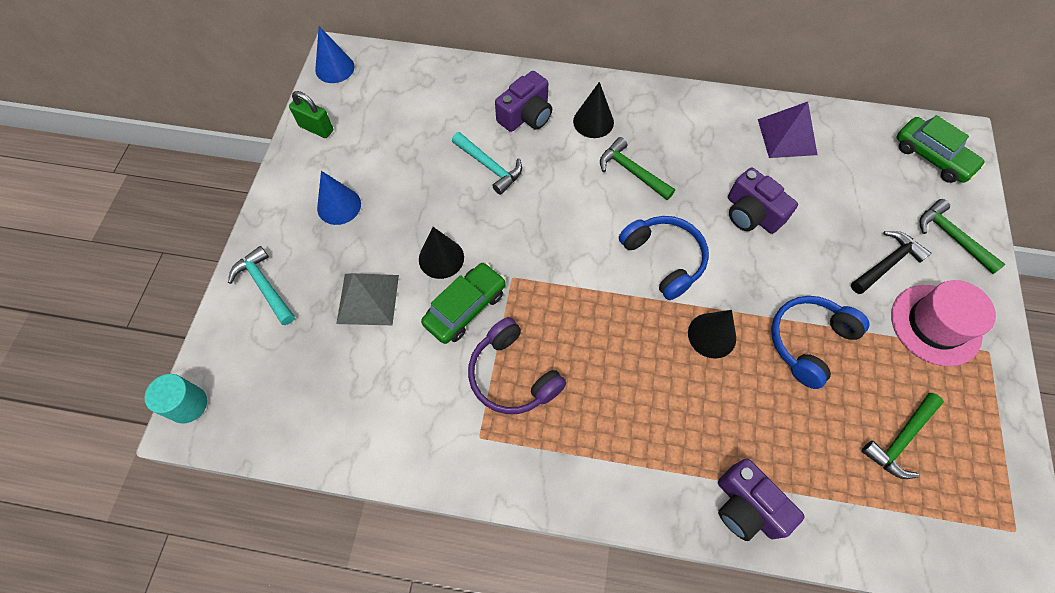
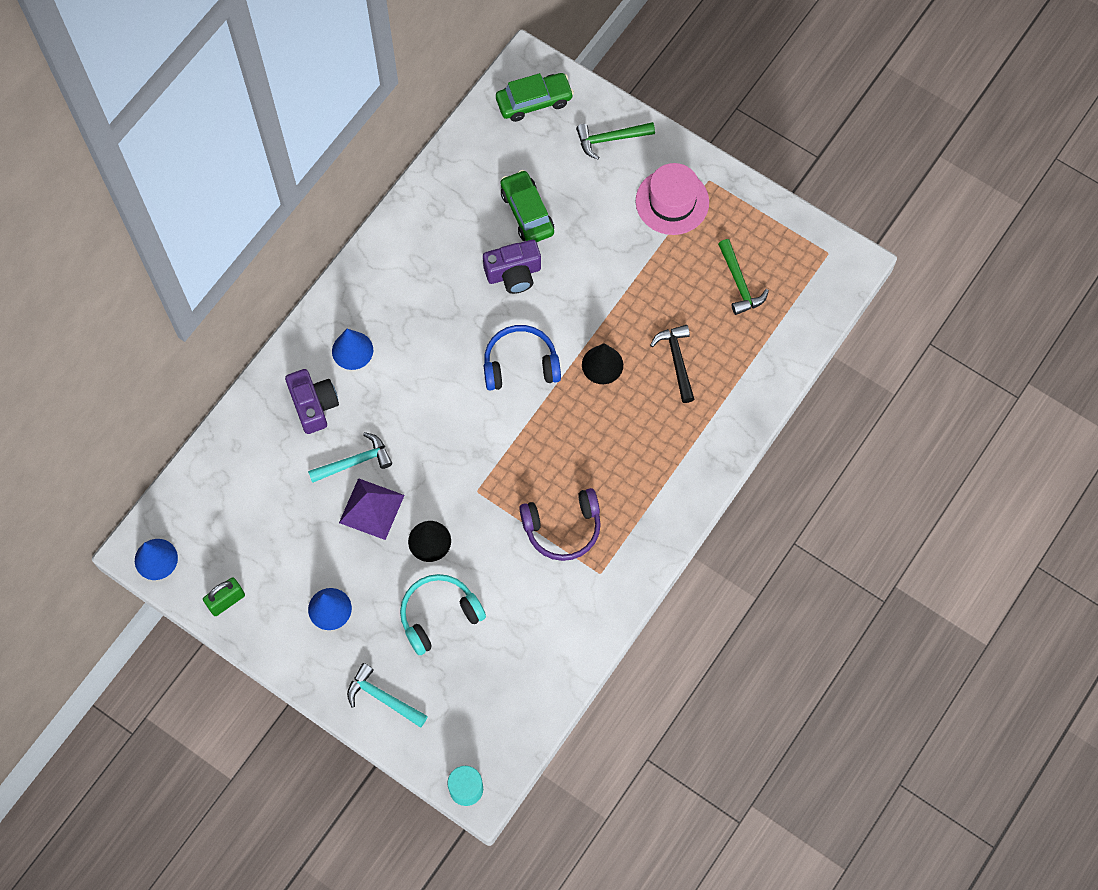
camera: 65 degrees left, 5 degrees up
turquoise hammer [228,246,295,325] -> turquoise hammer turned 45 degrees clockwise [347,663,428,728]
grey pyramid [336,273,399,325] -> turquoise headphones [400,574,486,655]
green car [421,262,506,344] -> green car moved to [501,170,554,242]
black cone [573,82,614,138] -> blue cone [332,329,373,370]
green hammer [600,137,675,200] -> none
purple camera [718,458,805,541] -> none
purple pyramid [758,102,817,158] -> purple pyramid moved to [339,478,405,540]
blue headphones [771,296,870,389] -> none
black hammer [851,231,931,294] -> black hammer moved to [650,325,694,403]

